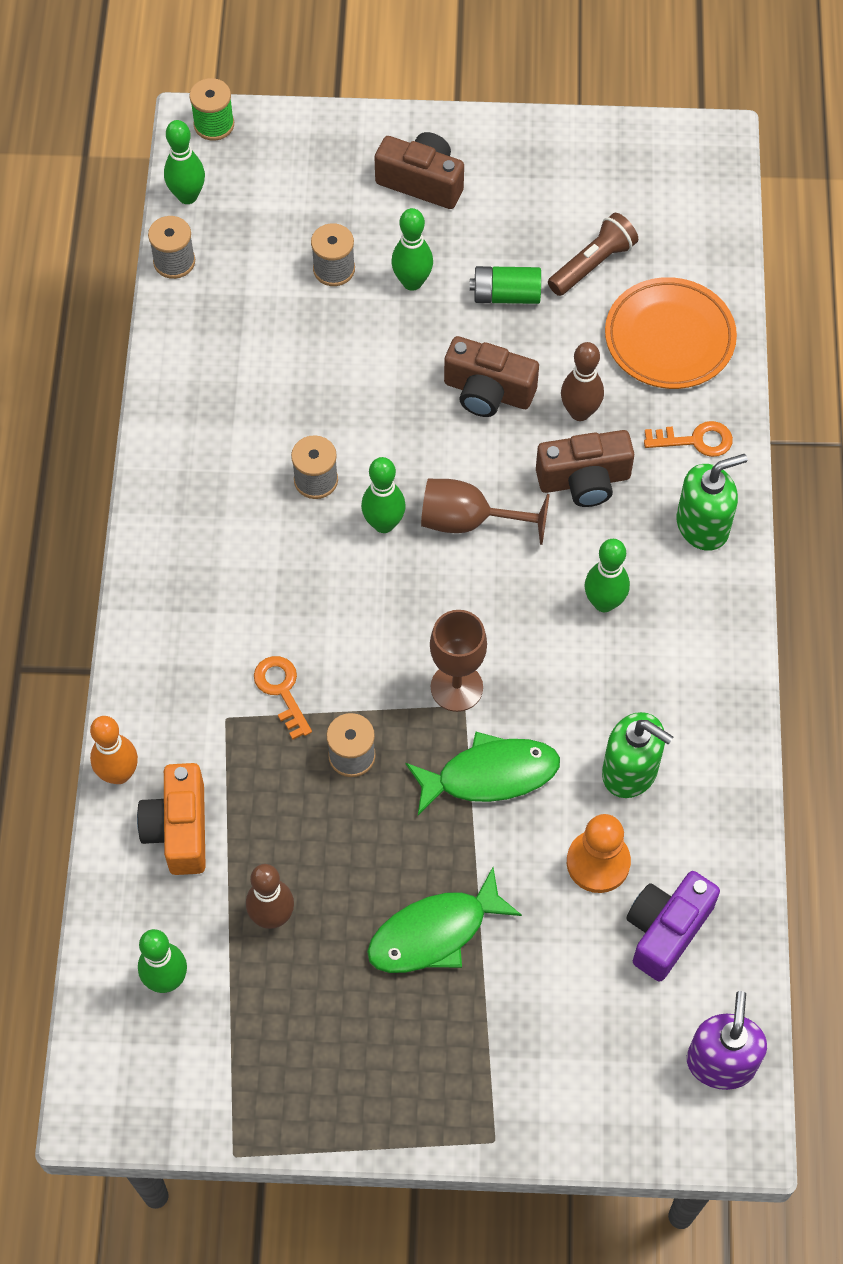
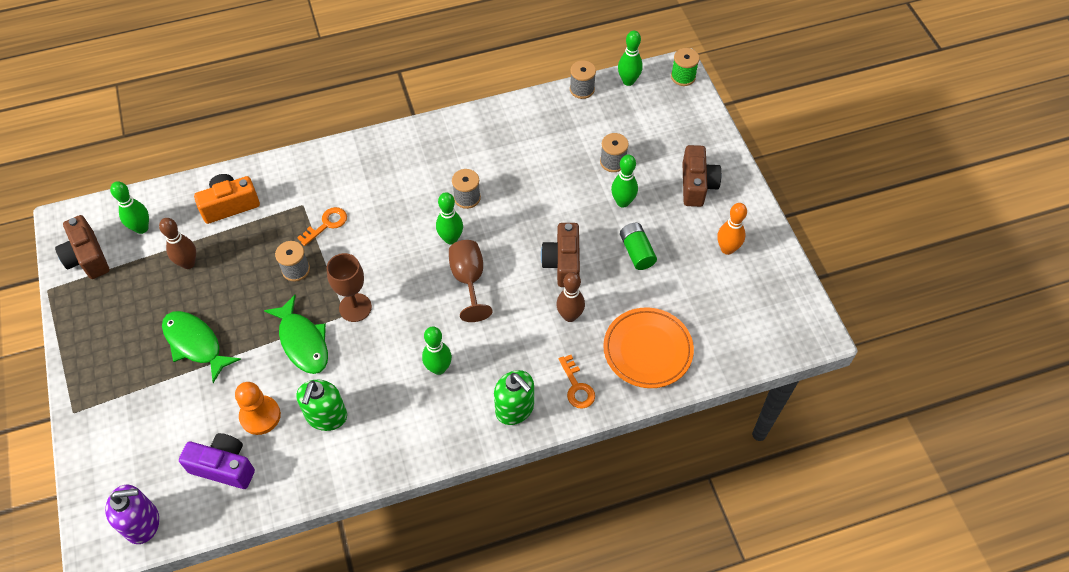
camera: 70 degrees right, 5 degrees down
orange bowling pin [90,716,138,784] -> orange bowling pin moved to [717,203,747,255]
brown camera [536,430,634,507] -> brown camera moved to [55,215,110,279]
brown flashlight [548,213,638,296] -> none

